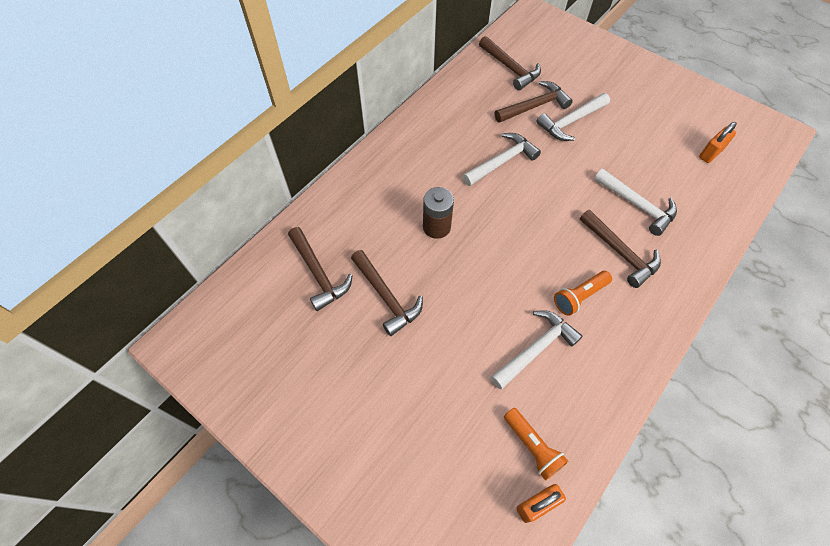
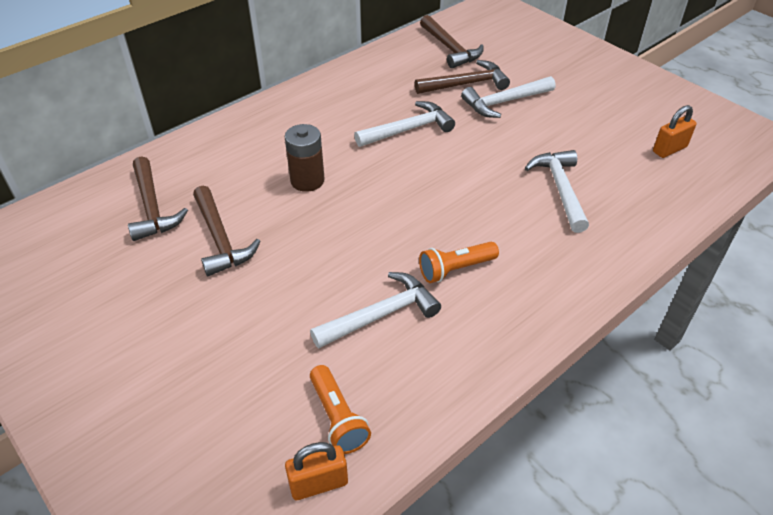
camera: 10 degrees right, 15 degrees down
brown hammer [580,210,661,288] -> none
white hammer [594,169,677,236] -> white hammer turned 150 degrees counterclockwise [525,150,589,233]

